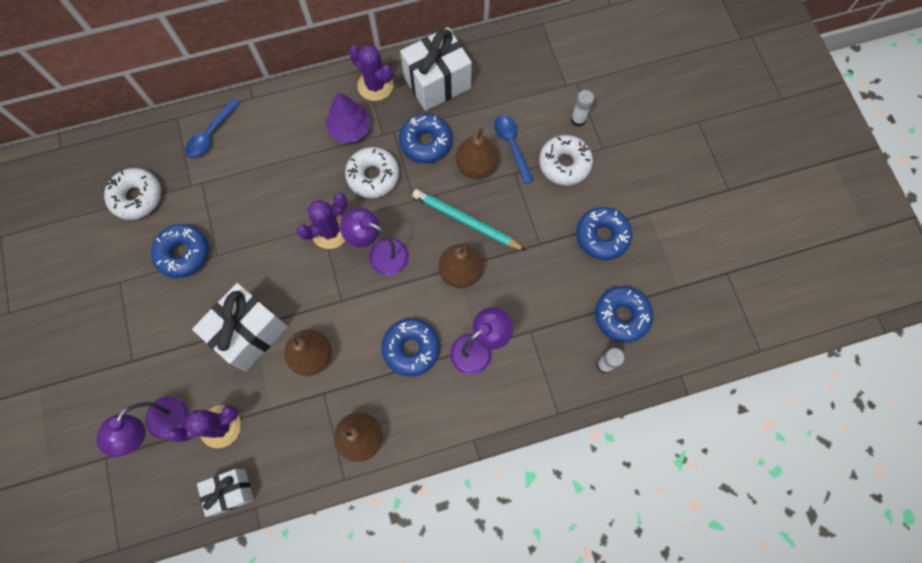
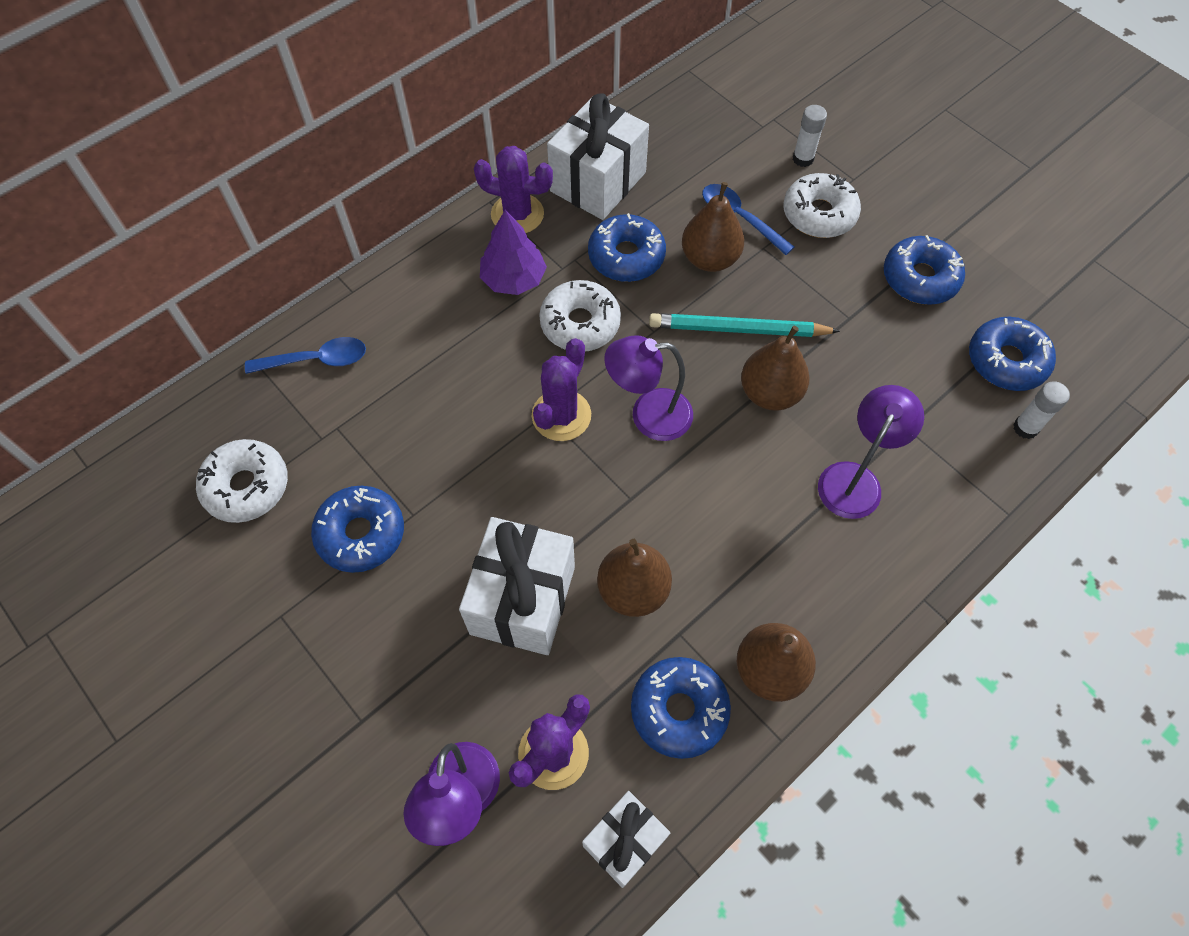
camera: 25 degrees left, 10 degrees down
blue spoon [185,98,240,158] -> blue spoon turned 105 degrees counterclockwise [245,337,366,374]
blue donut [381,318,440,377] -> blue donut moved to [631,657,731,759]

